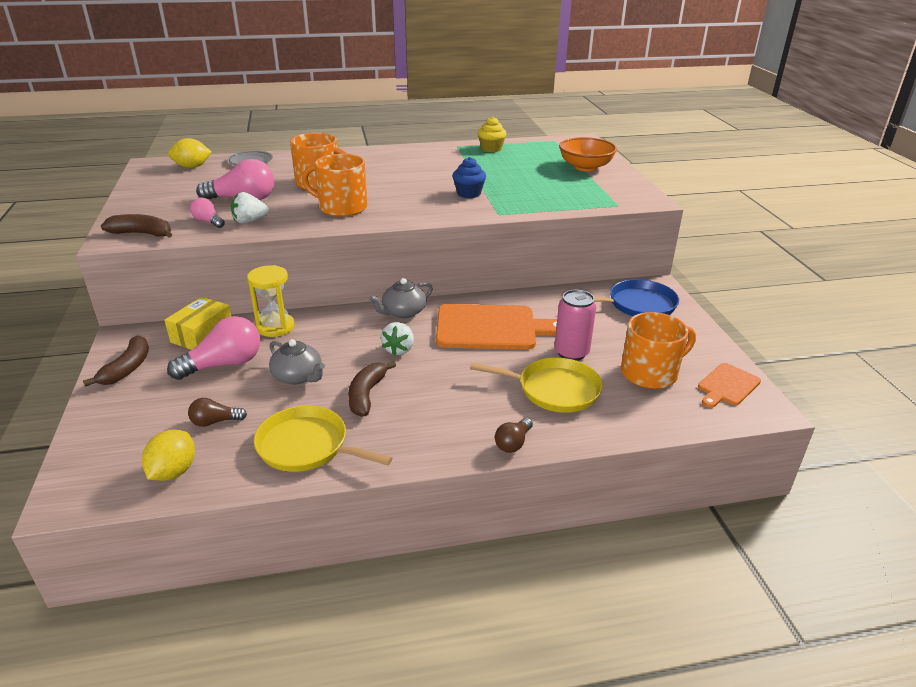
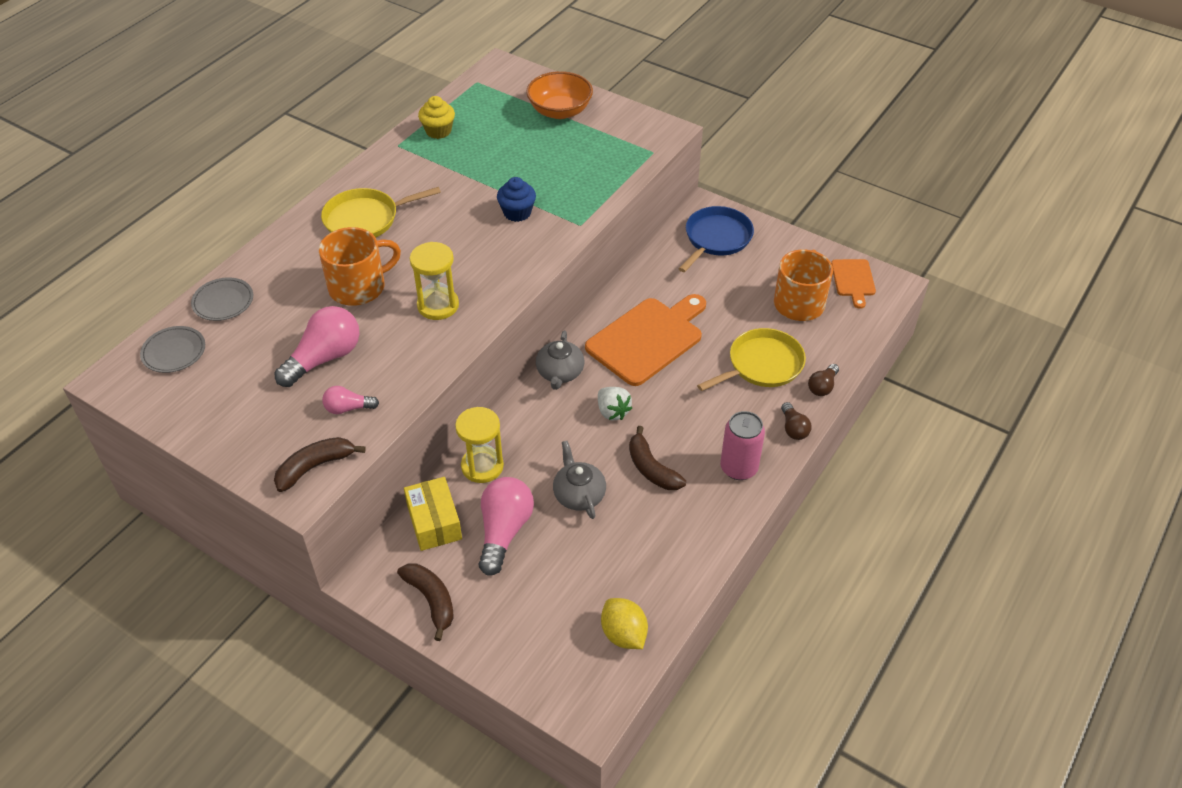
camera: 45 degrees left, 15 degrees up
yellow lemon [168,138,212,168] -> grey plate [140,326,205,373]
brown light bulb [188,398,247,427] -> brown light bulb moved to [808,364,839,396]
white strawberry [231,192,269,224] -> none
yellow pan [254,406,392,472] -> yellow pan moved to [321,187,441,237]
grey teapot [269,339,325,384] -> grey teapot turned 105 degrees counterclockwise [553,441,606,519]
orange mug [302,154,367,217] -> yellow hourglass [410,242,459,320]
pink can [554,290,596,361] -> pink can moved to [720,411,765,480]

